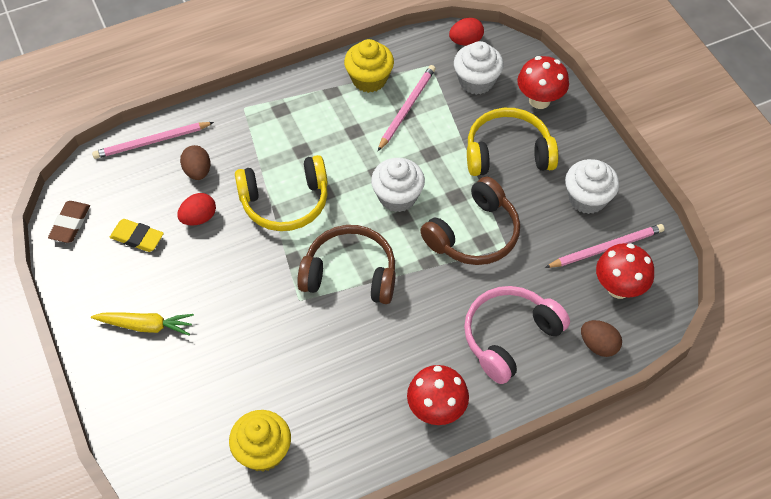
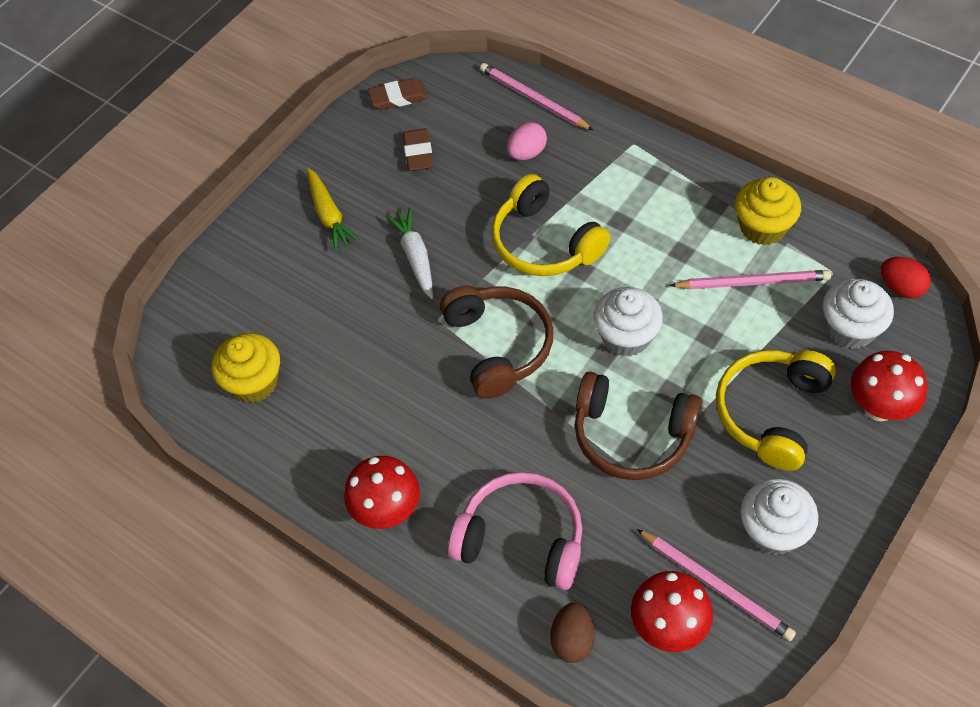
camera: 65 degrees right, 0 degrees up
yellow eraser [110,219,164,252] -> brown eraser [403,128,434,171]
red egg [177,193,216,226] -> none
brown egg [180,145,210,180] -> pink egg [507,122,547,160]
yellow headphones [467,108,558,176] -> yellow headphones turned 120 degrees counterclockwise [716,350,836,471]
none -> white carrot [385,207,433,299]

